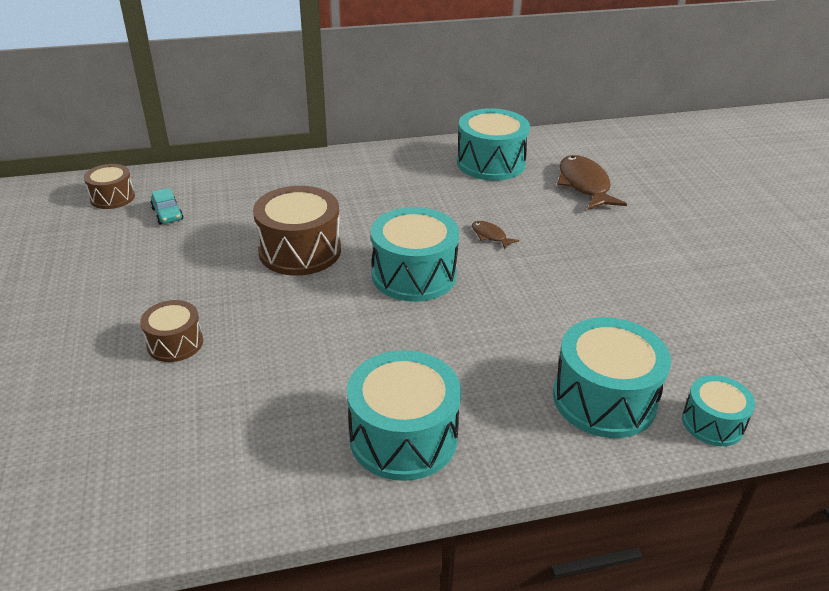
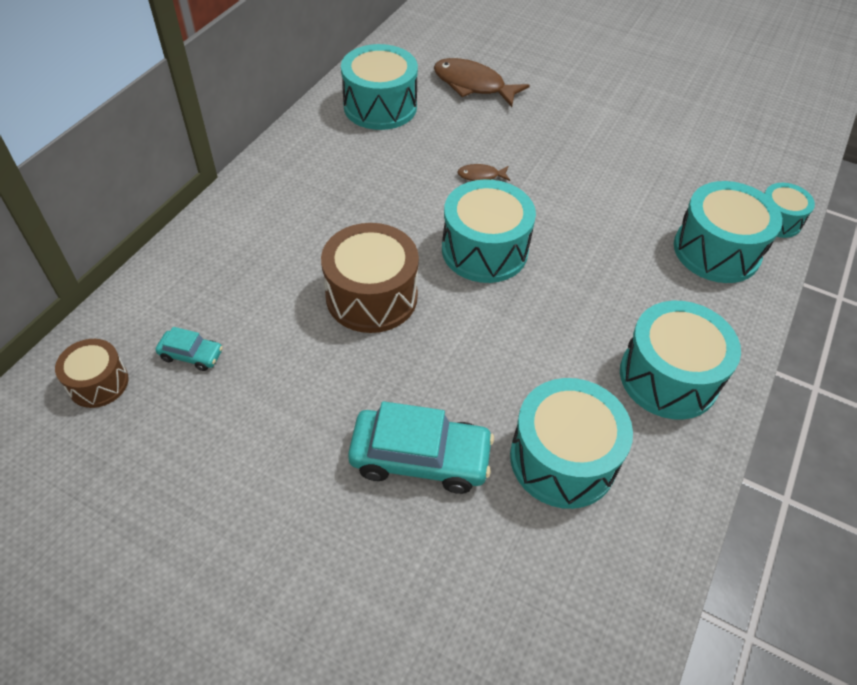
camera: 50 degrees left, 15 degrees up
brown drum [140,300,203,362] -> turquoise car [348,401,494,494]
none -> turquoise drum [510,378,633,509]

